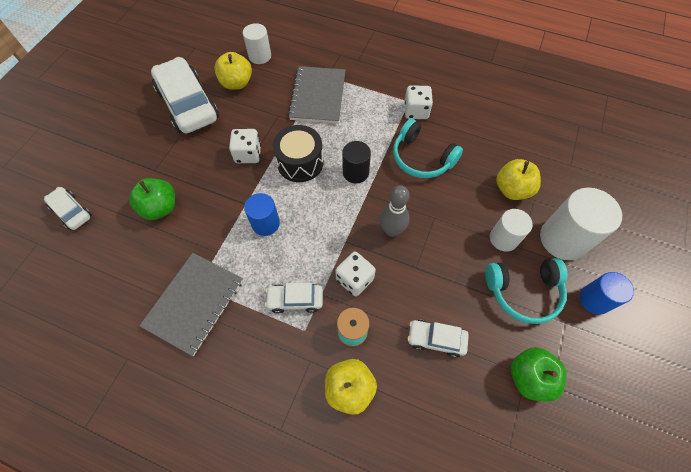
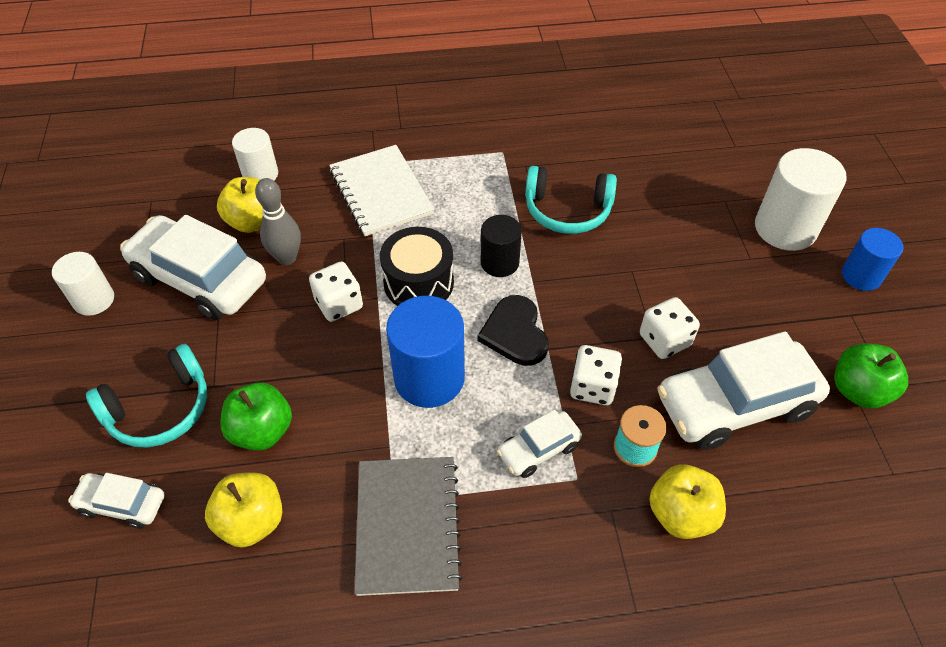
camera: 30 degrees left, 10 degrees down
blue cylinder [244,193,280,236] -> blue cylinder [386,296,465,408], size x1.64
grey notebook [288,66,346,123] -> white notebook [329,145,434,236]
grey bowling pin [380,185,410,237] -> grey bowling pin moved to [255,178,301,265]
white dice [404,85,433,119] -> white dice moved to [640,297,700,359]
white car [407,320,469,358] -> white car [657,331,830,450], size x1.99
turquoise headphones [485,258,568,324] -> turquoise headphones moved to [86,344,207,448]
white cylinder [490,209,533,252] -> white cylinder moved to [52,252,114,316]
yellow apple [496,159,541,200] -> yellow apple moved to [205,472,282,548]
none -> black heart [478,295,549,366]

